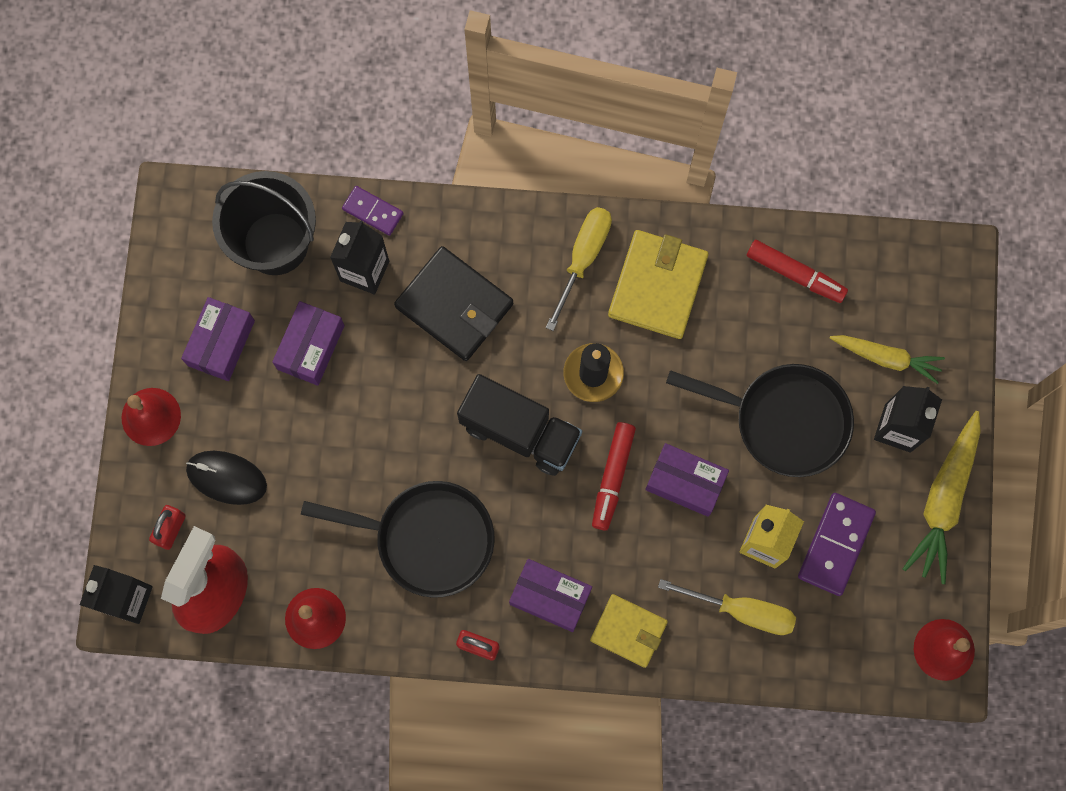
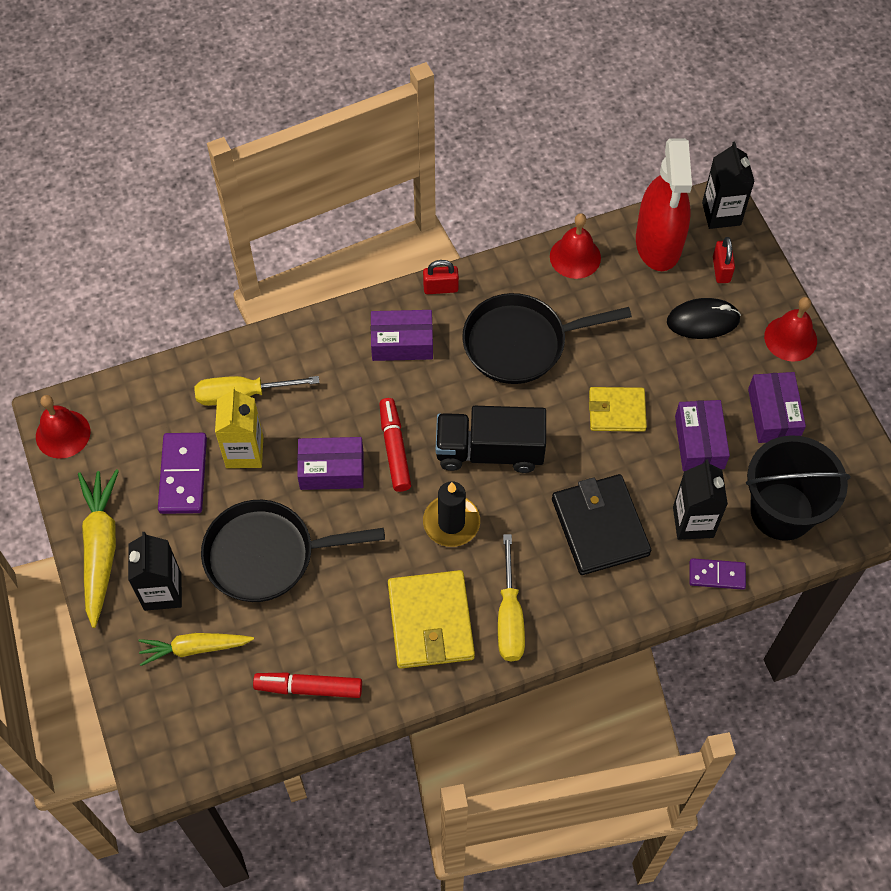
camera: 155 degrees right, 15 degrees down
black wallet [394,246,513,361] -> black wallet turned 60 degrees clockwise [552,474,651,575]
yellow wallet [590,594,668,668] -> yellow wallet moved to [589,387,647,432]

